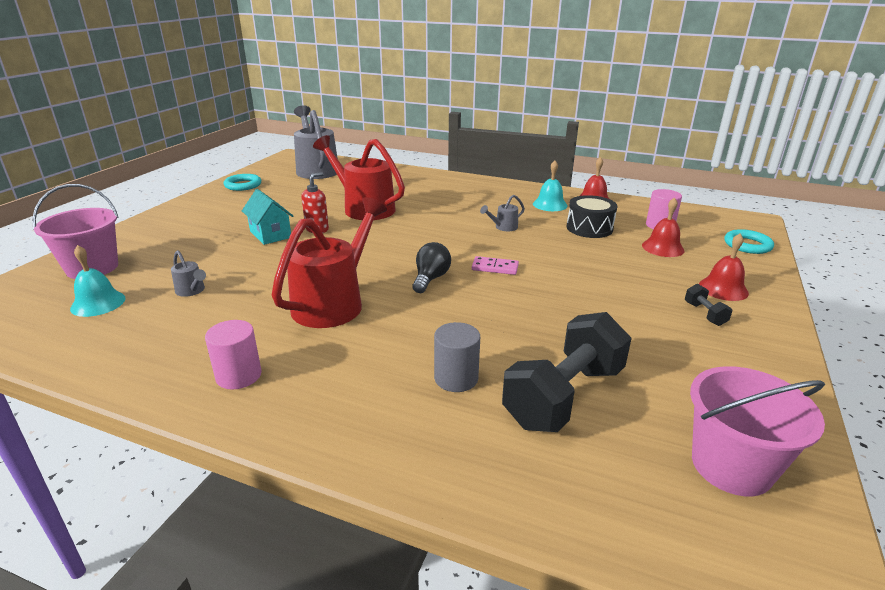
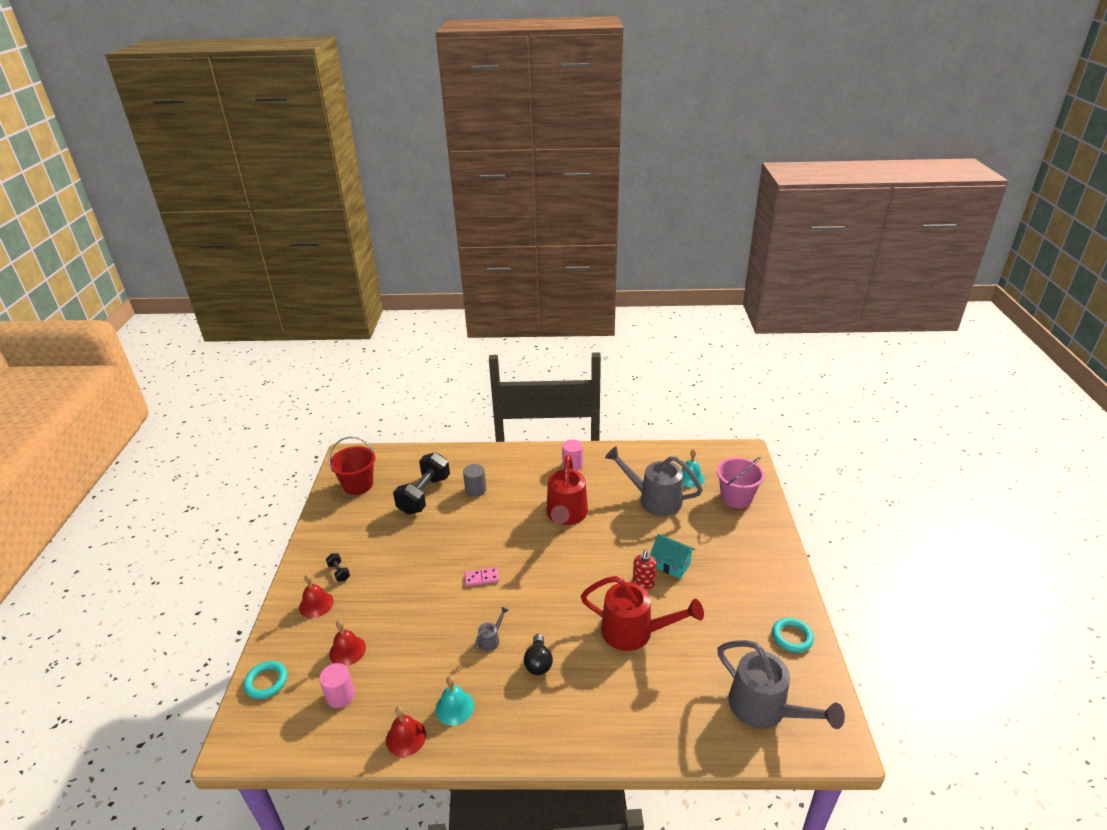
camera: 160 degrees right, 5 degrees up
grey watering can [171,250,206,297] -> grey watering can [605,446,703,516], size x2.39
black light bulb [412,242,451,293] -> black light bulb moved to [524,634,553,675]
black drum [566,195,617,238] -> none
pink bucket [690,366,825,497] -> red bucket [329,437,375,495]

